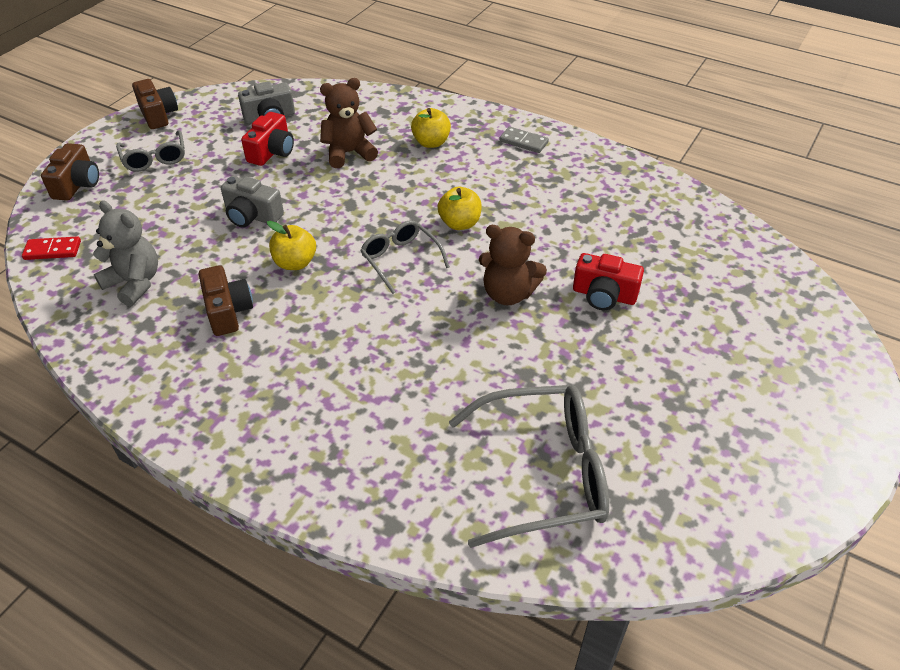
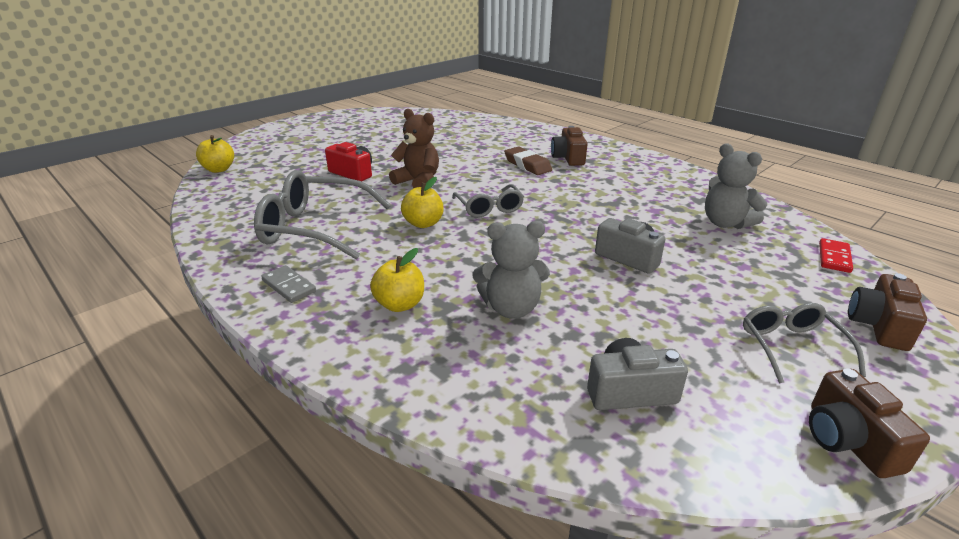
camera: 165 degrees left, 15 degrees down
red domino [22,236,81,260] -> red domino turned 75 degrees counterclockwise [819,238,853,273]
brown camera [199,265,253,336] -> brown camera moved to [551,126,588,166]
red camera [241,112,294,166] -> none
yellow apple [267,221,316,270] -> yellow apple moved to [196,135,234,173]
brown teddy bear [320,78,378,168] -> grey teddy bear [473,221,550,319]
grey glasses [449,385,609,548] -> grey glasses moved to [254,170,391,259]
none -> brown eraser [504,146,552,175]

